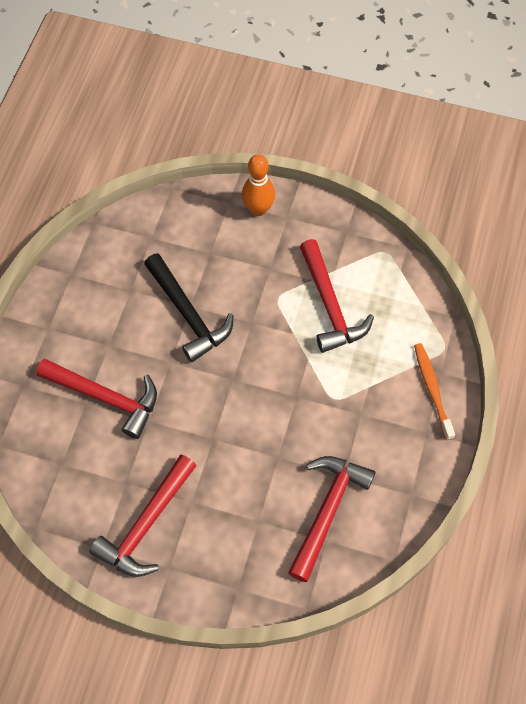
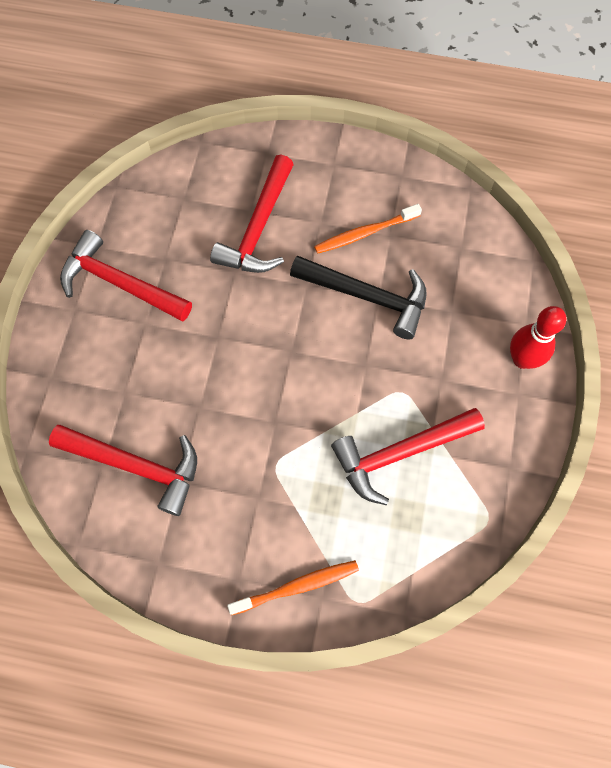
camera: 85 degrees right, 5 degrees up
black hammer [144,253,234,363] -> black hammer turned 120 degrees counterclockwise [290,256,427,340]
orange bowling pin [242,154,275,216] -> red bowling pin [510,306,566,369]
none -> orange toothbrush [314,204,422,254]

